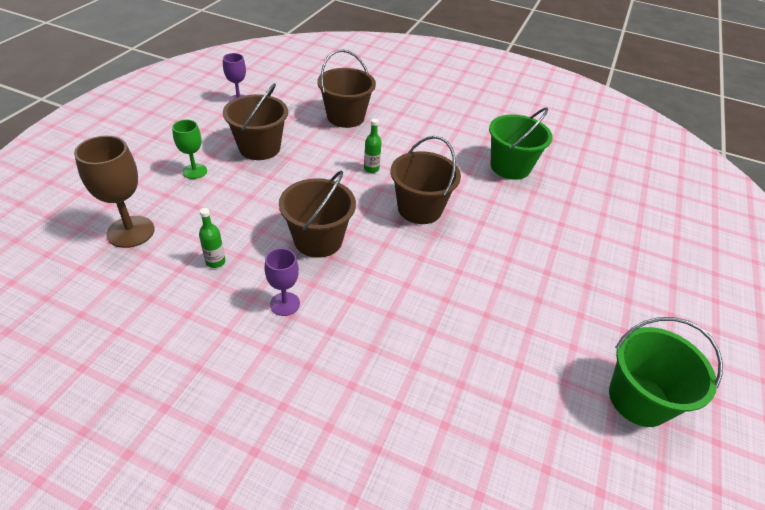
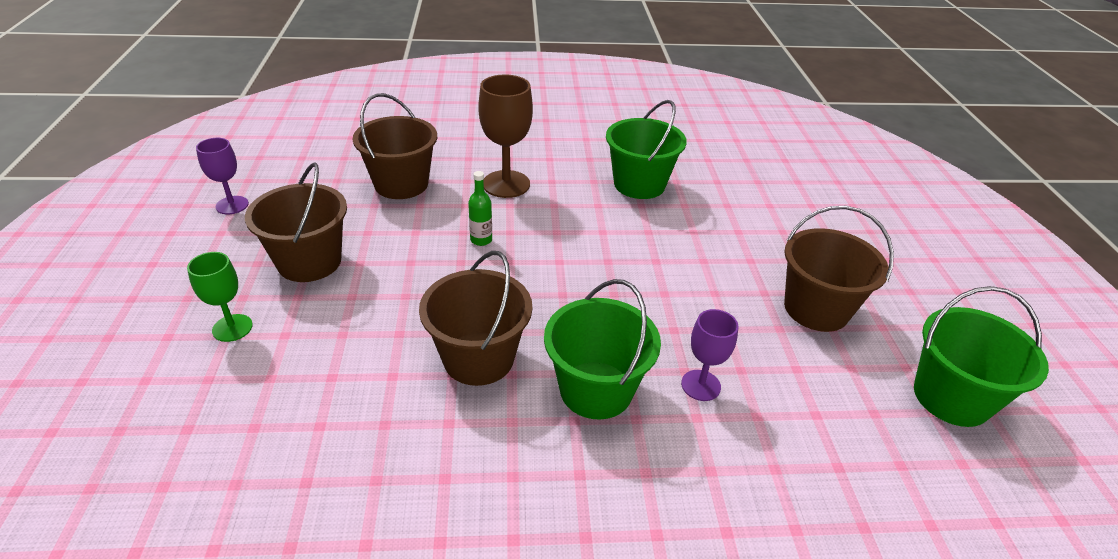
camera: 25 degrees left, 5 degrees down
brown goblet [74,136,154,248] -> brown goblet moved to [478,75,533,198]
green bottle [199,208,225,268] -> none
purple goblet [265,248,300,316] -> purple goblet moved to [681,309,739,401]
brown bucket [391,136,461,224] -> brown bucket moved to [784,206,894,332]
none -> green bucket [544,279,661,419]

